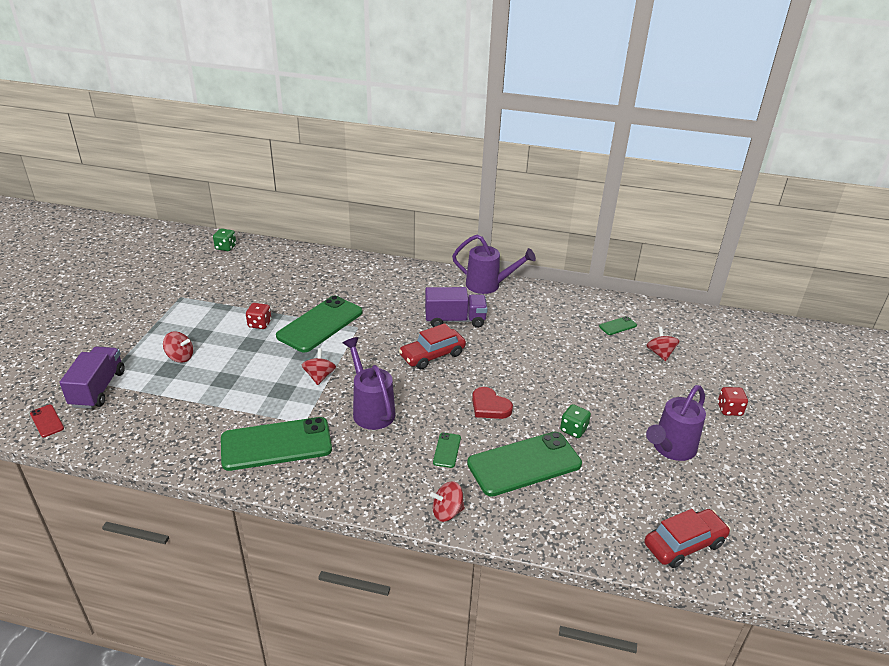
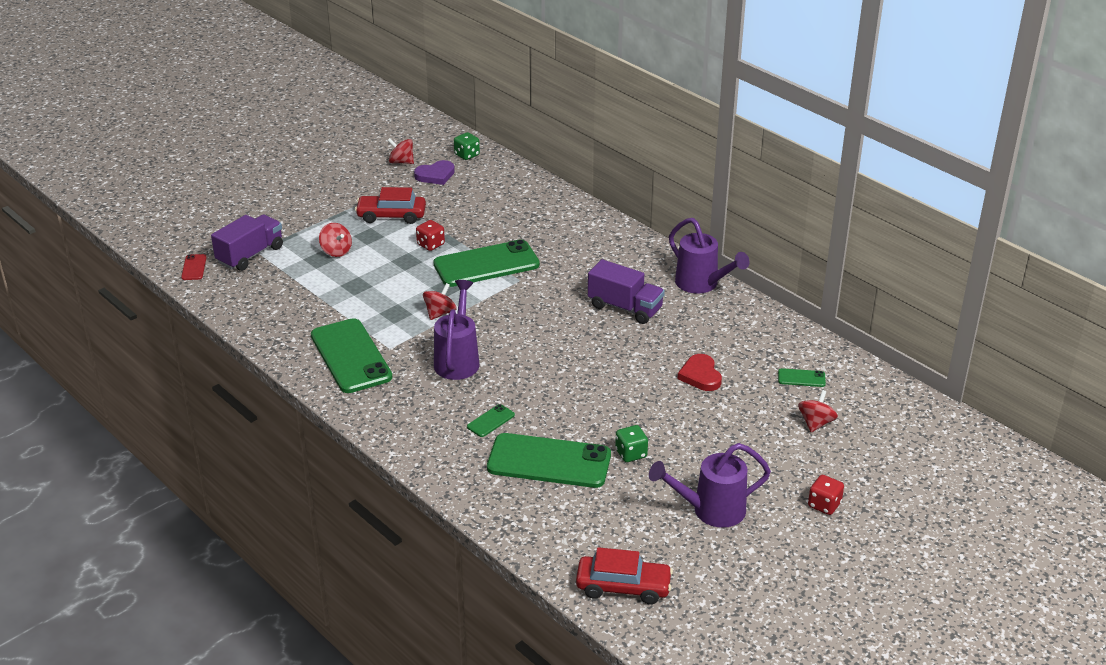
camera: 35 degrees right, 0 degrees up
green phone [221,417,332,471] -> green phone turned 45 degrees clockwise [311,318,393,393]
red car [399,323,466,369] -> red car moved to [355,187,426,224]
red spinning top [430,481,465,522] -> red spinning top moved to [387,138,414,164]
red heart [472,387,513,419] -> red heart moved to [678,354,722,391]
none -> purple heart [414,160,455,185]

